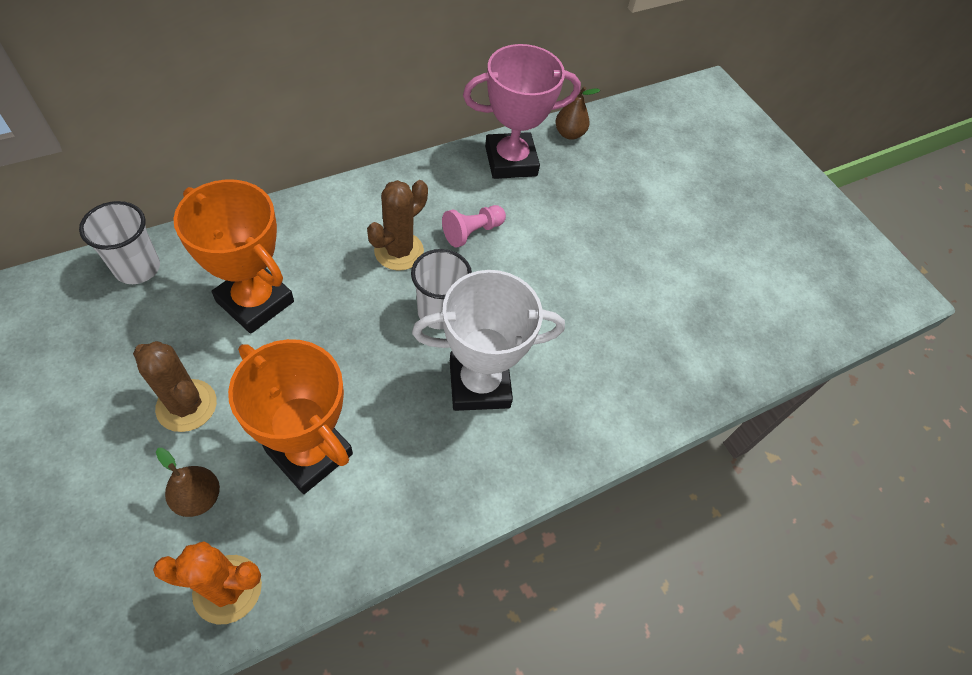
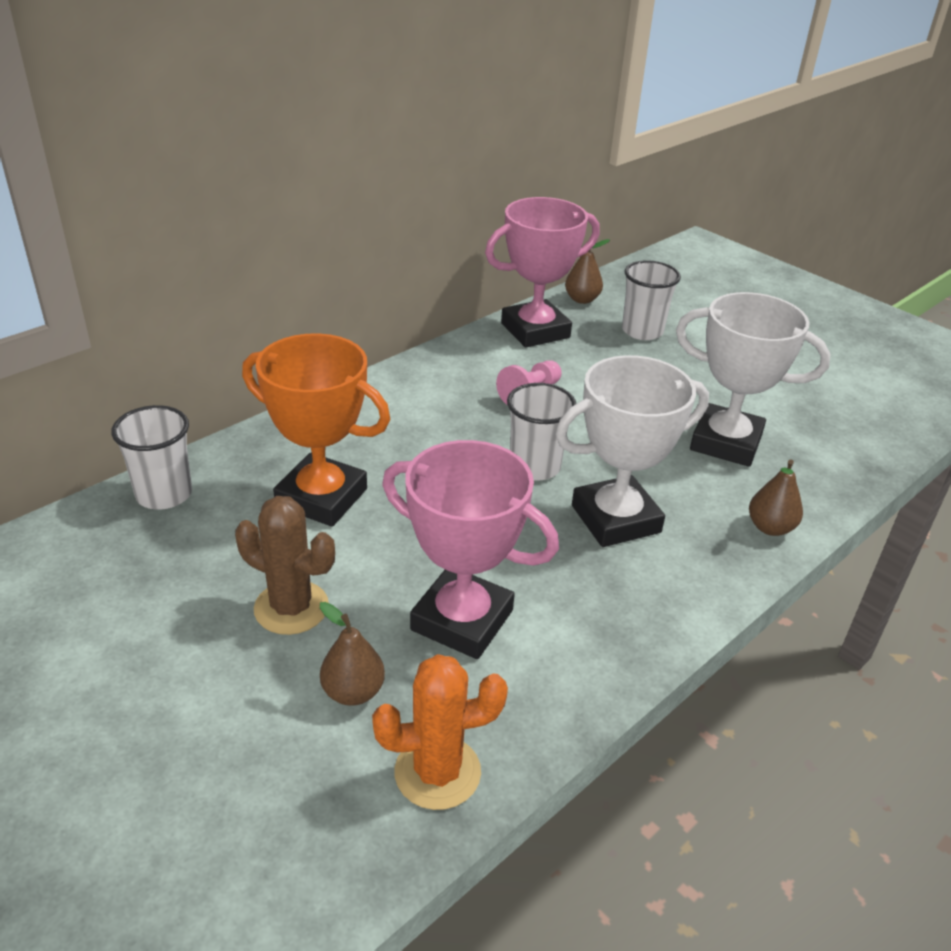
camera: 10 degrees left, 20 degrees down
orange trophy [228,339,353,494] -> pink trophy [382,440,559,659]
brown cactus [367,180,428,271] -> none
none -> white cup [622,260,681,340]
none -> white trophy [676,292,831,467]
none -> brown pear [749,459,803,536]

